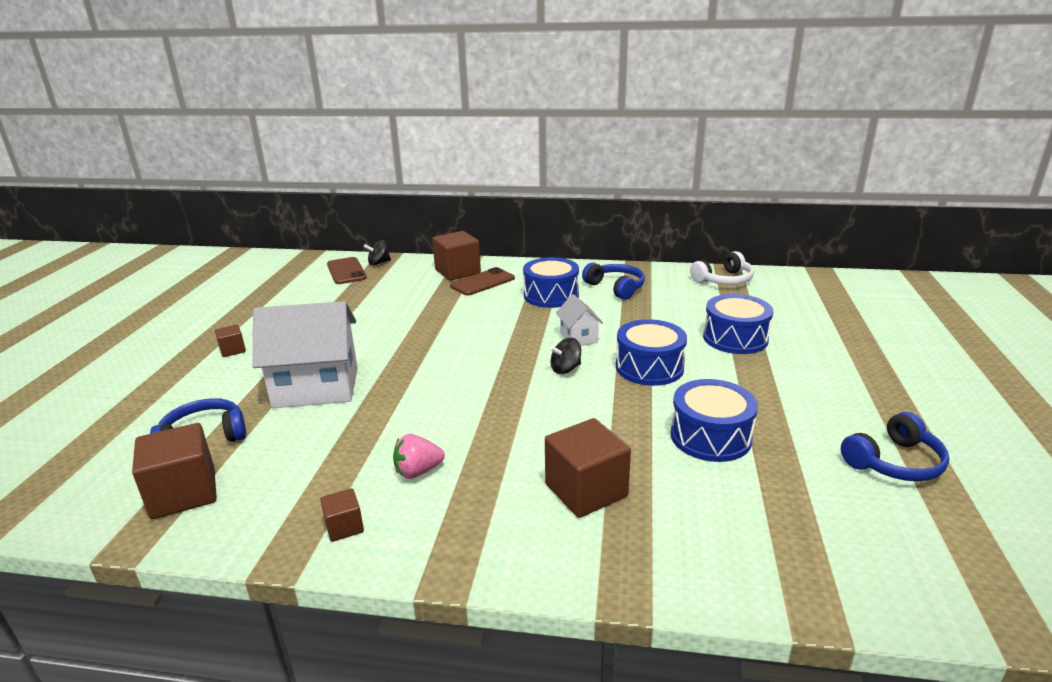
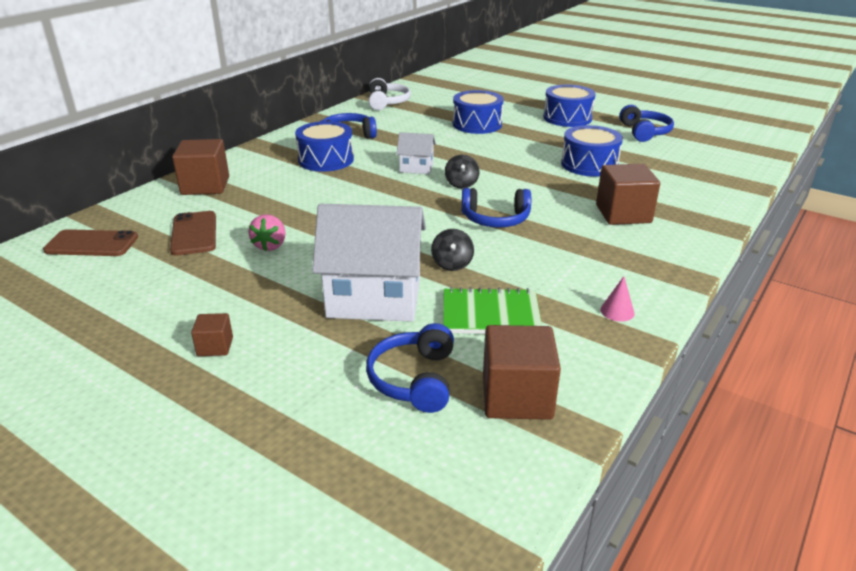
camera: 65 degrees left, 5 degrees up
white house [253,301,358,408] -> white house turned 75 degrees clockwise [312,204,426,322]
brown cube [320,488,364,542] -> pink cone [600,276,634,322]
black spinning top [364,240,391,266] -> black spinning top moved to [431,229,474,271]
pink strawberry [393,434,445,479] -> pink strawberry moved to [248,214,286,251]
brown phone [450,267,515,296] -> brown phone moved to [170,211,216,255]
blue drum [616,319,687,386] -> blue drum moved to [543,85,596,127]
none -> green notebook [443,287,542,334]
none -> blue headphones [462,188,531,228]

